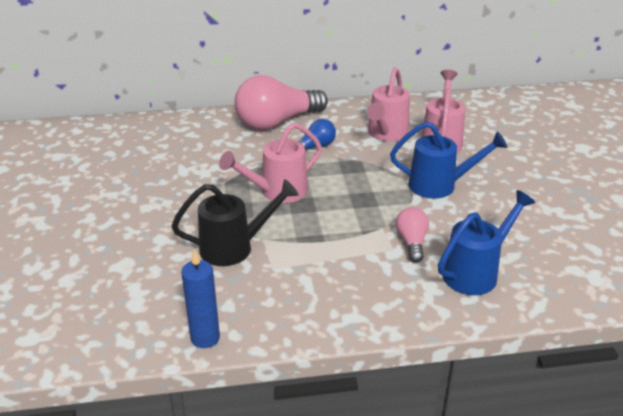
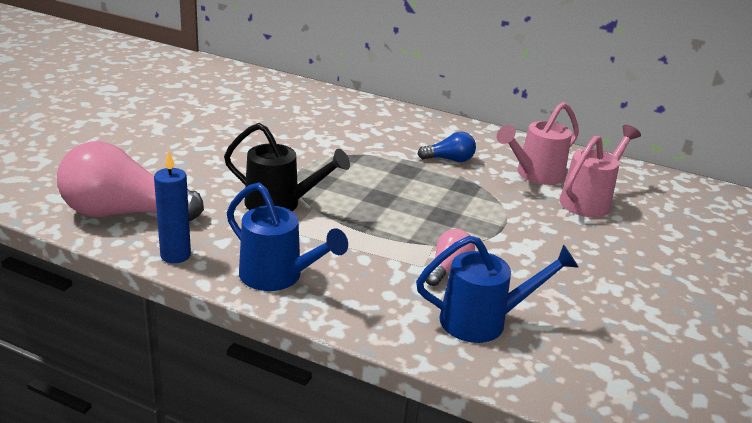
camera: 30 degrees right, 5 degrees down
pink watering can [219,123,322,203] -> none
pink light bulb [235,75,328,130] -> pink light bulb moved to [57,141,204,221]
blue watering can [390,122,508,199] -> blue watering can moved to [227,182,348,291]

